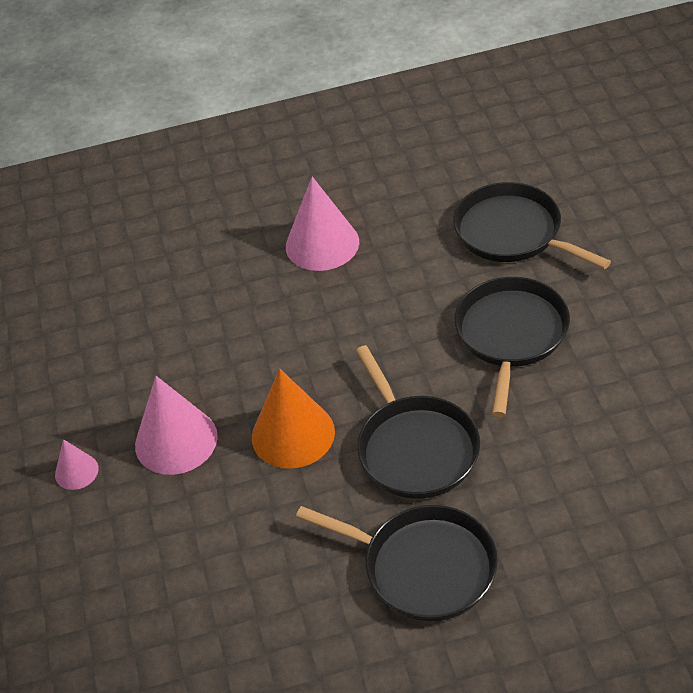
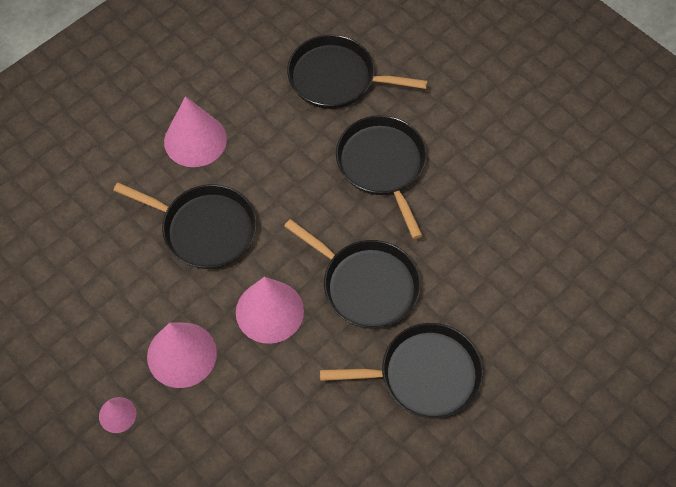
camera: 35 degrees left, 15 degrees up
orange cone [252,369,335,469] -> pink cone [236,277,304,344]
none -> black pan [113,183,257,269]

